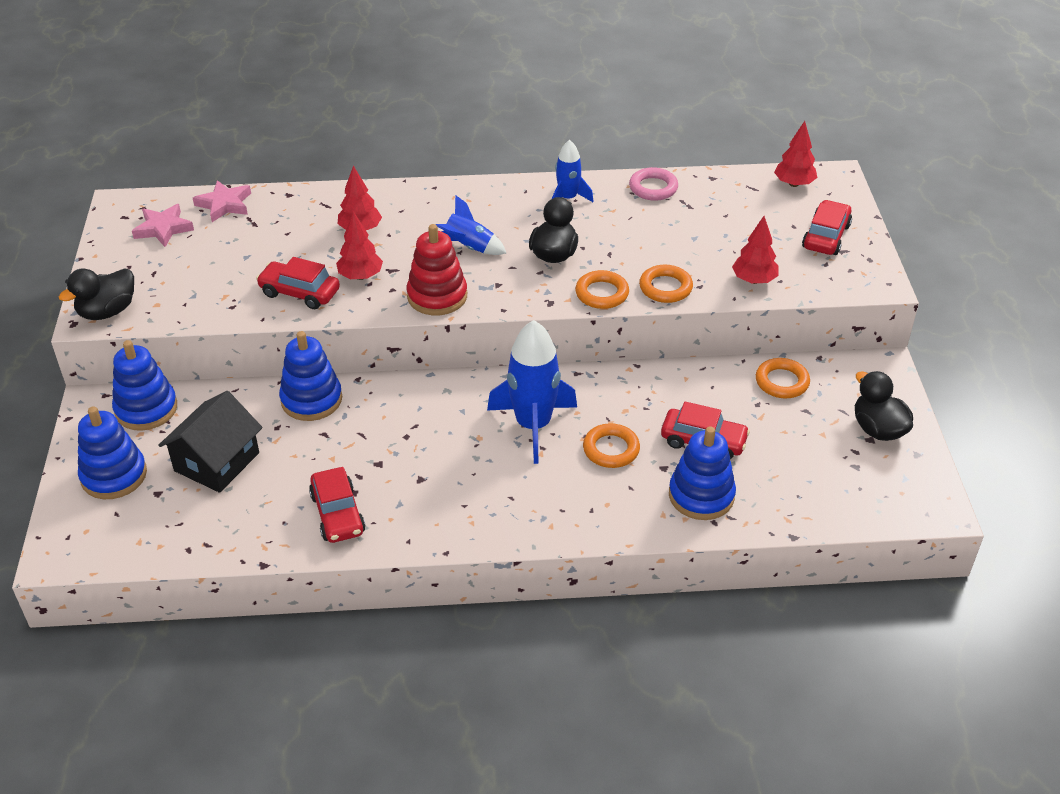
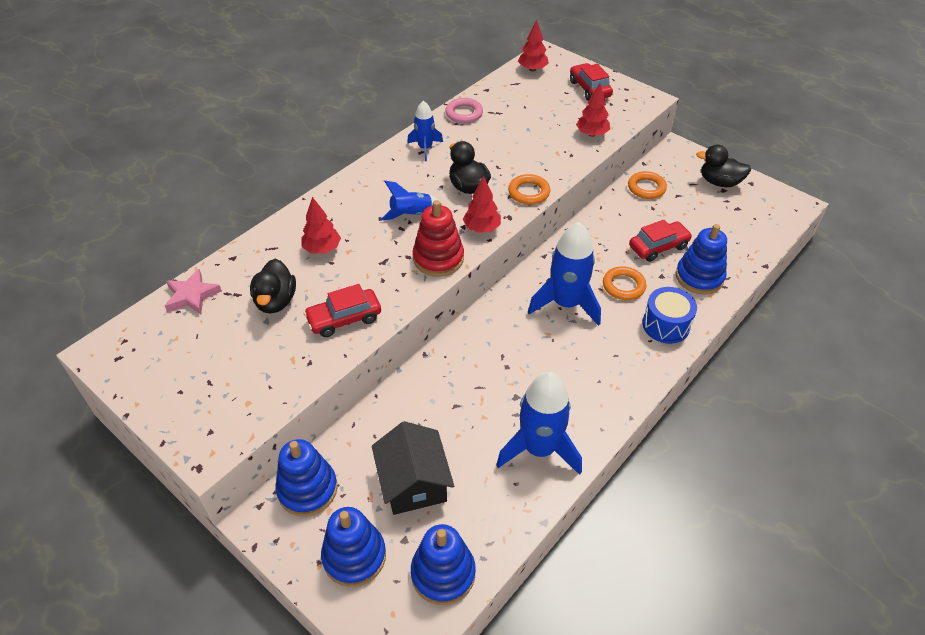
camera: 45 degrees left, 5 degrees up
black duck [59,269,134,320] -> black duck moved to [250,259,296,313]
pink star [132,204,194,247] -> none
blue stacking toy [279,331,342,421] -> blue stacking toy moved to [411,524,476,605]
red car [309,467,365,543] -> blue rocket [496,372,582,475]
red tree [336,212,383,280] -> red tree moved to [463,176,501,233]
orange ring [639,265,693,303] -> none
none -> blue drum [642,287,697,344]

